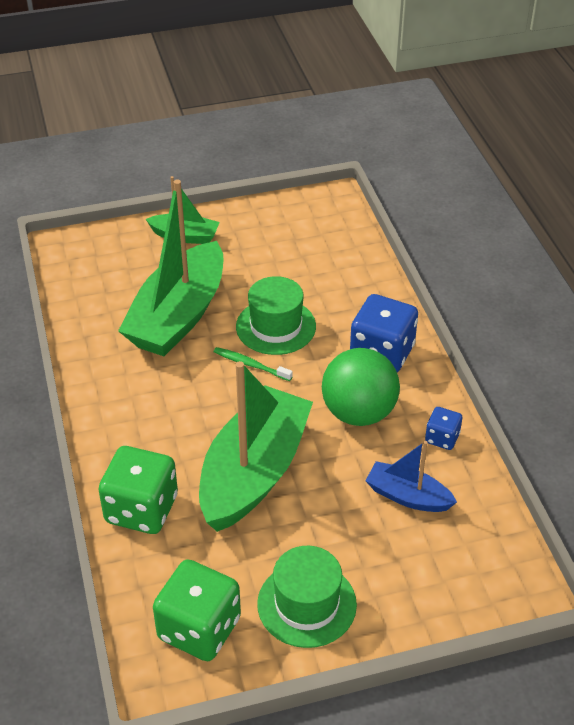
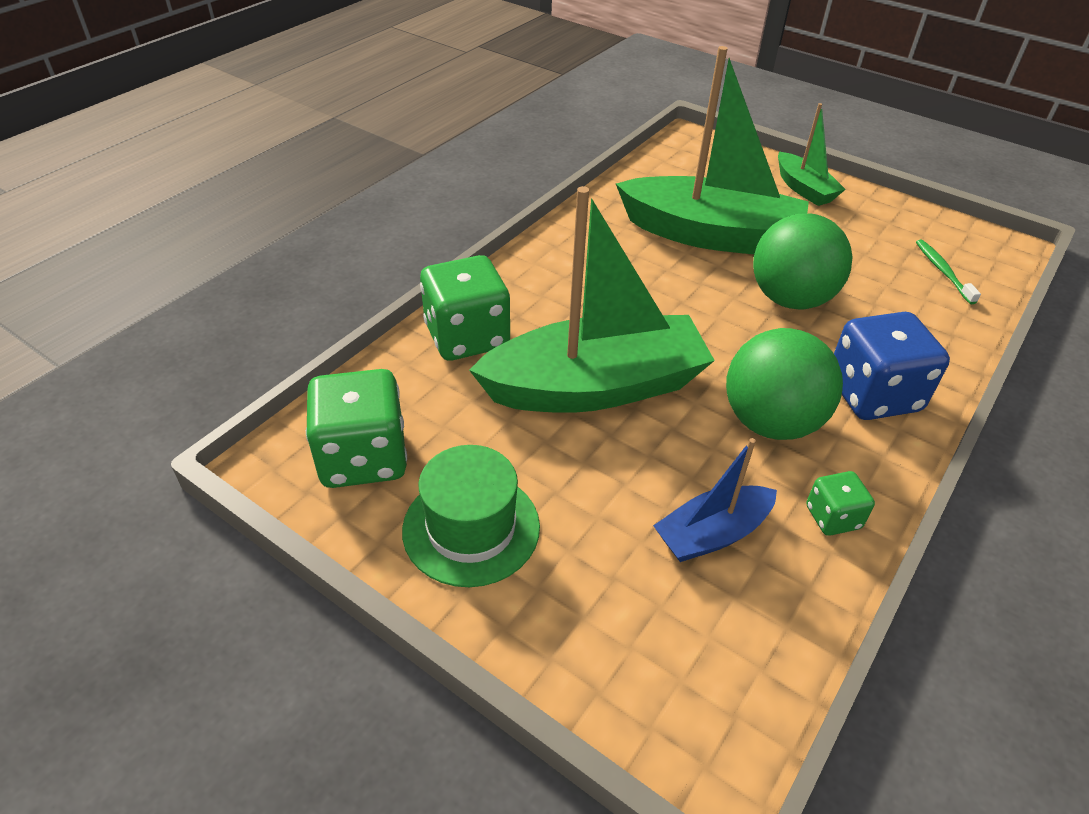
camera: 50 degrees right, 0 degrees up
green boat [118,179,223,356] -> green boat turned 150 degrees counterclockwise [616,46,809,254]
green toothbrush [214,347,293,381] -> green toothbrush moved to [916,239,981,304]
green hat [236,276,316,355] -> green ball [753,213,853,310]
blue boat [365,441,457,512] -> blue boat turned 105 degrees counterclockwise [653,438,777,562]
blue dice [425,407,462,450] -> green dice [806,471,875,536]

